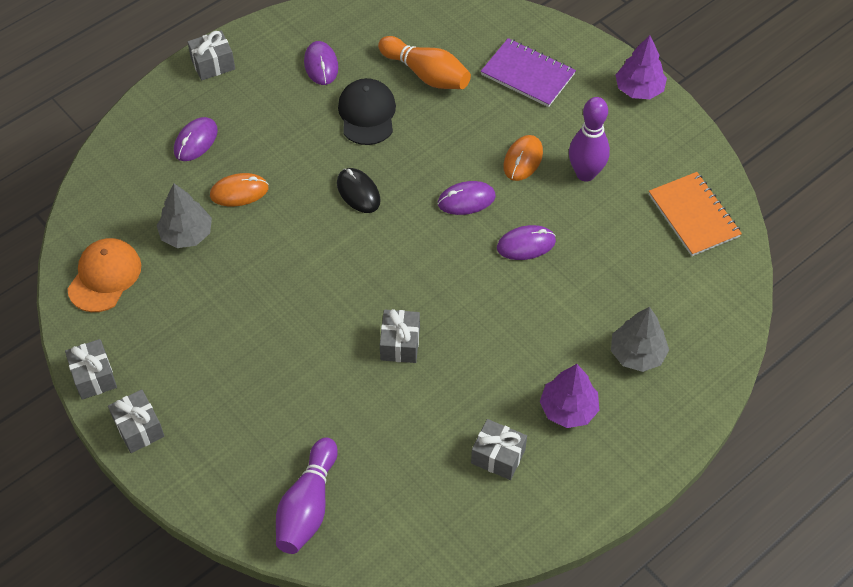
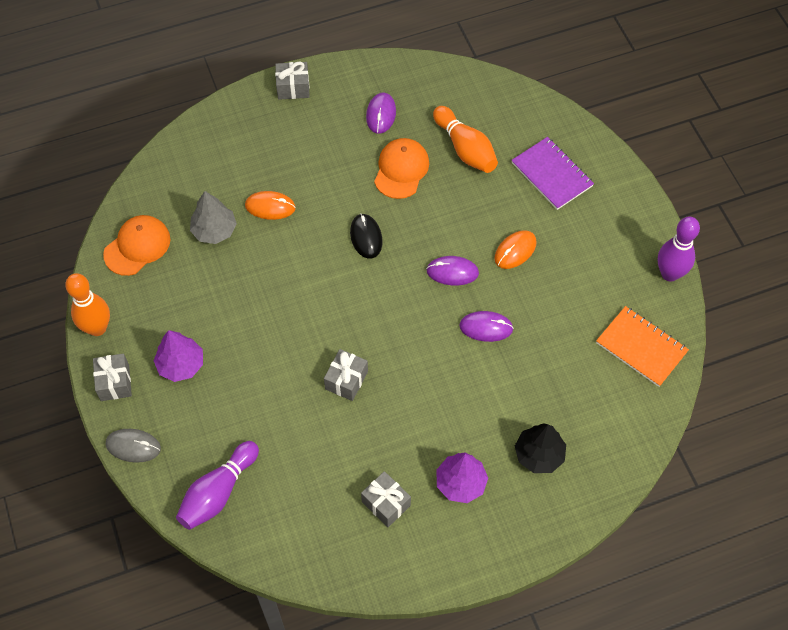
camera: 20 degrees right, 5 degrees up
grey gift [65,339,117,400] -> orange bowling pin [65,273,110,336]
purple mouse [174,117,218,161] -> none
black cap [338,78,396,145] -> orange cap [374,138,429,199]
purple bowling pin [569,97,610,182] -> purple bowling pin moved to [658,217,700,281]
grey tree [611,307,669,372] -> black tree [515,423,566,473]
purple tree [615,35,667,99] -> purple tree moved to [154,330,203,382]
orange notebook [649,172,742,256] -> orange notebook turned 45 degrees counterclockwise [596,306,689,387]
none -> grey mouse [106,429,161,463]

